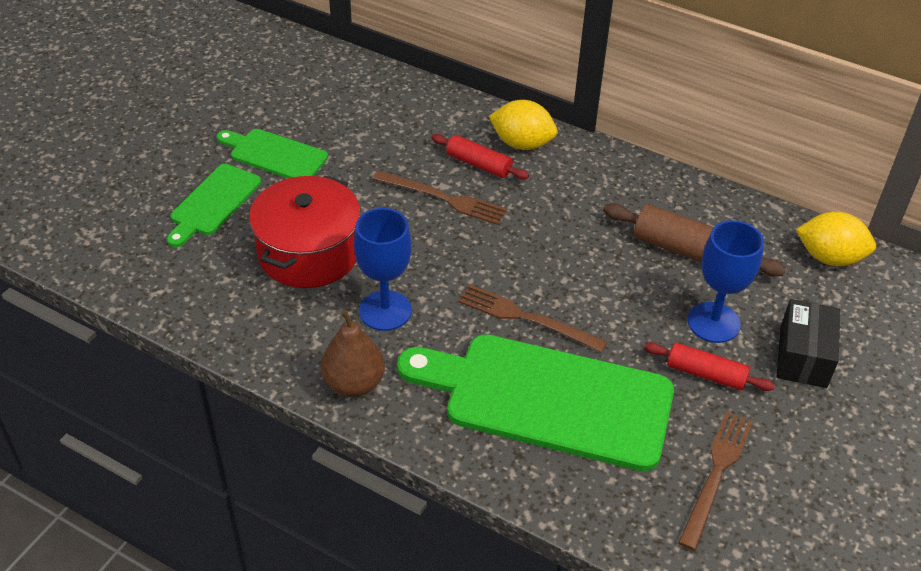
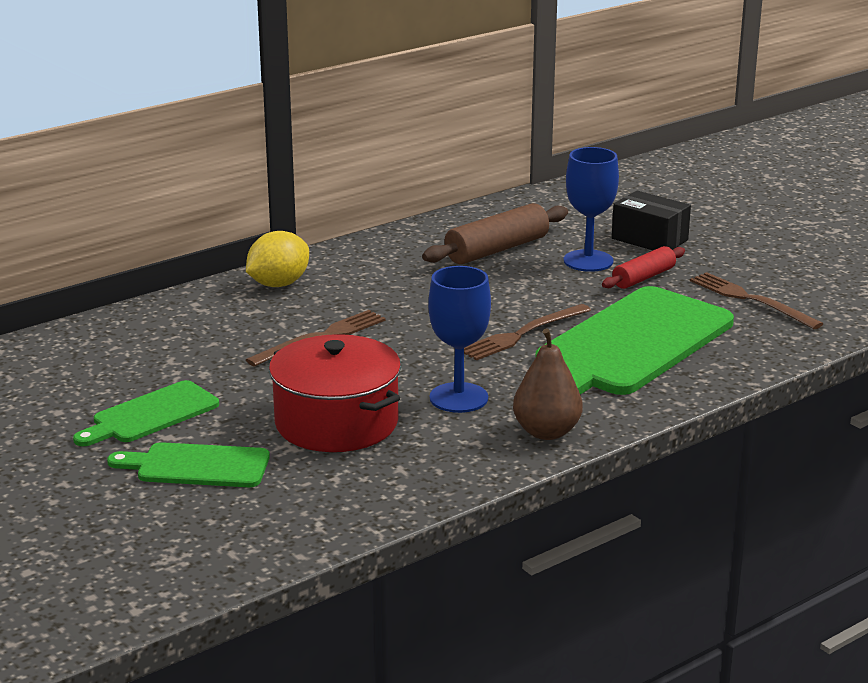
camera: 65 degrees left, 20 degrees down
green cutting board [167,164,261,247] -> green cutting board turned 135 degrees clockwise [107,442,270,487]
red rolling pin [431,134,529,179] -> none
yellow lemon [796,212,876,266] -> none

